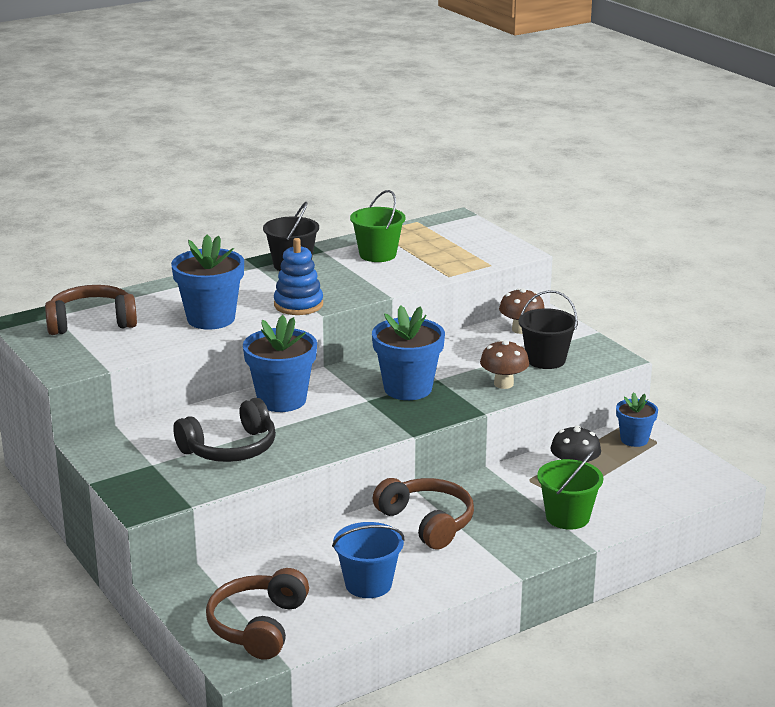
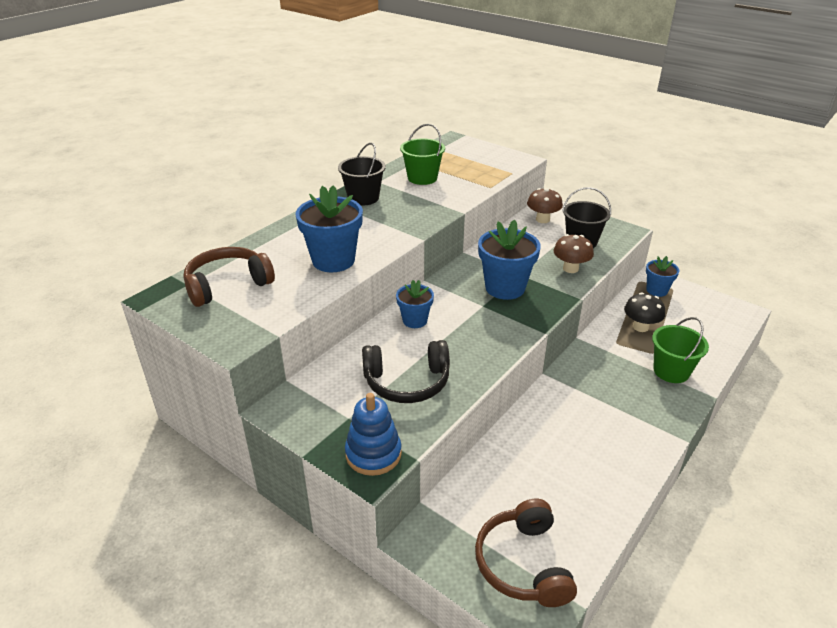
camera: 20 degrees left, 10 degrees up
black headphones [173,398,276,462] -> black headphones turned 45 degrees clockwise [362,340,450,403]
blue flower pot [243,315,317,412] -> blue flower pot [396,280,434,328], size x0.58
blue stacking toy [274,238,323,315] -> blue stacking toy moved to [345,393,402,476]
blue bucket [332,522,405,598] -> none
brown headphones [373,478,474,549] -> none

